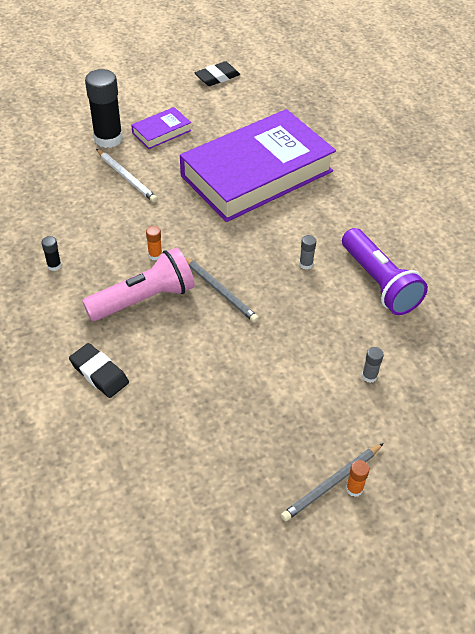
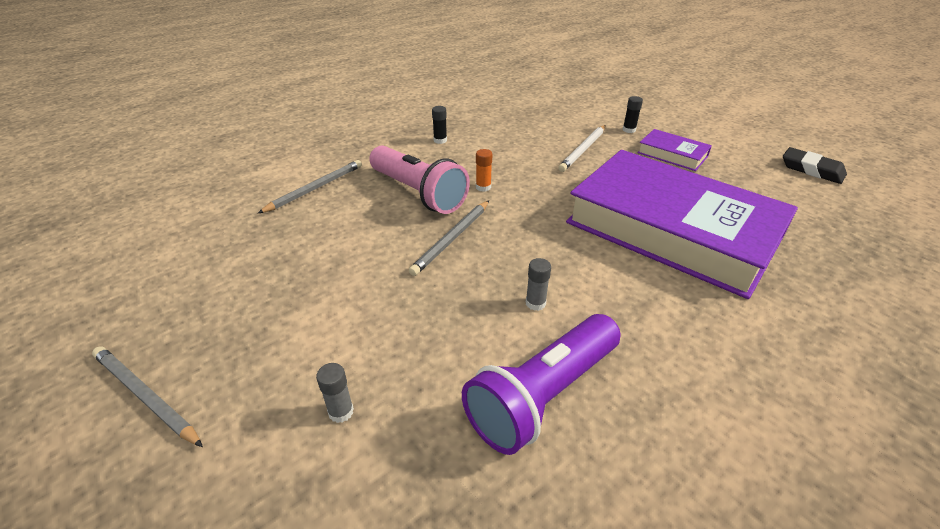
camera: 75 degrees right, 10 degrees down
black eraser [69,343,129,398] -> grey pencil [258,160,362,213]
black glue stick [85,69,123,148] -> black glue stick [622,96,643,133], size x0.43
orange glue stick [346,460,369,497] -> none

